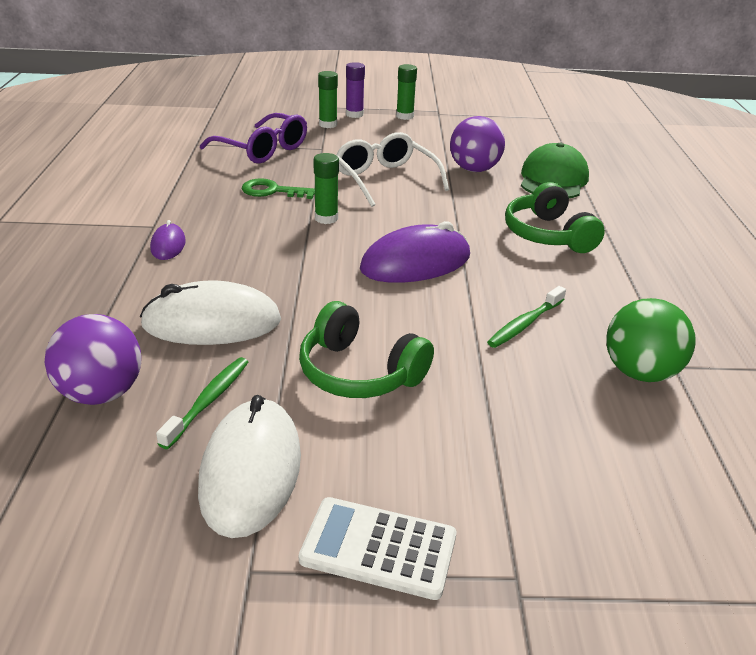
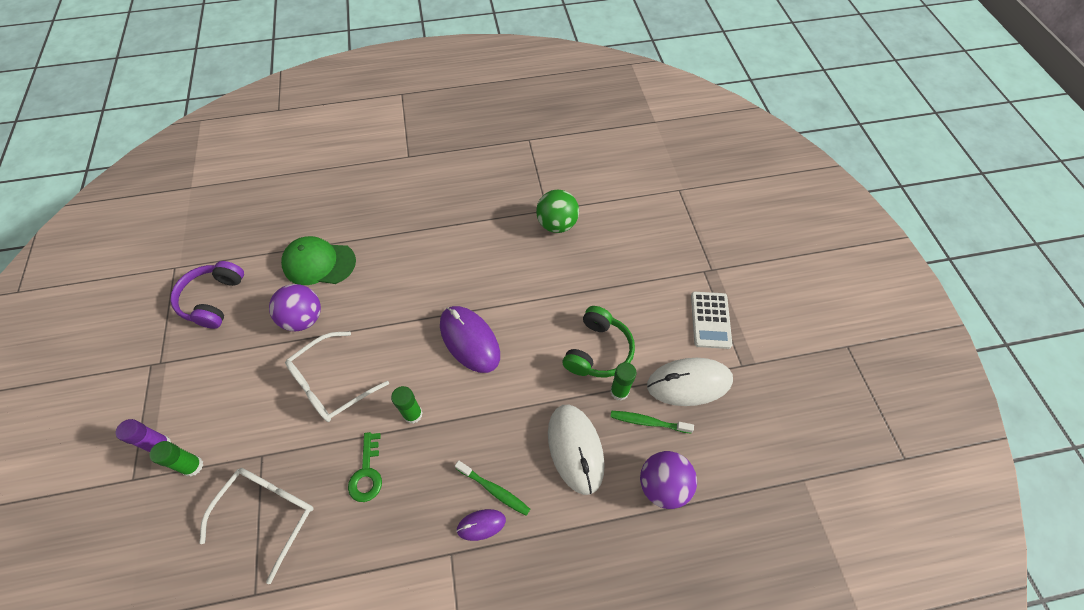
camera: 100 degrees left, 25 degrees up
purple glasses [200,113,307,164] -> white glasses [199,468,314,584]
green glue stick [396,64,417,120] -> green glue stick moved to [610,362,637,400]
green toothbrush [487,286,566,348] -> green toothbrush moved to [455,460,530,516]
green headphones [505,182,605,253] -> none
none -> purple headphones [170,261,244,329]

